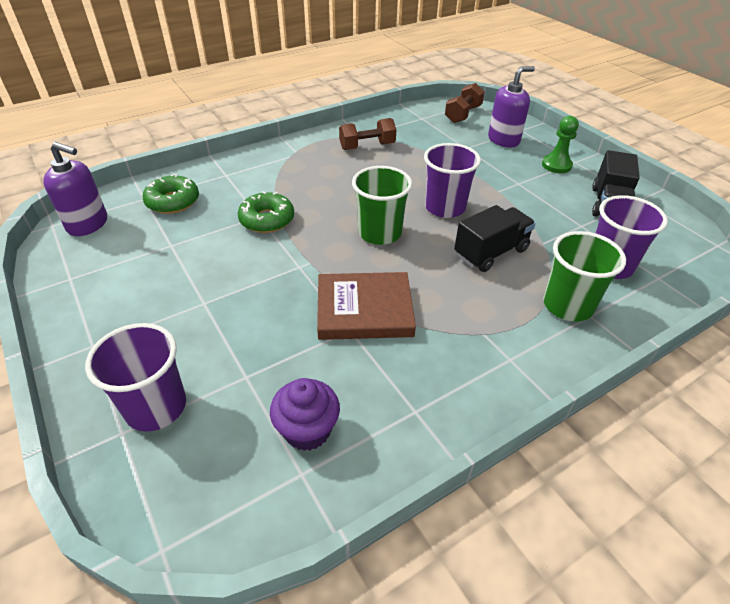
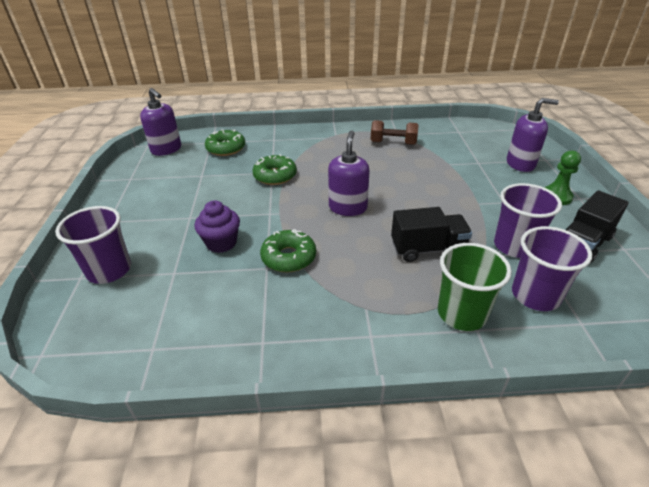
camera: 30 degrees right, 5 degrees down
purple cupcake [270,378,340,451] -> purple cupcake moved to [195,200,240,253]
brown book [317,272,416,340] -> green donut [260,229,316,272]
green cup [352,166,412,245] -> purple soap dispenser [328,131,369,216]
purple cup [424,143,481,218] -> purple cup moved to [494,183,562,258]
brown dumbbell [445,83,485,123] -> none

